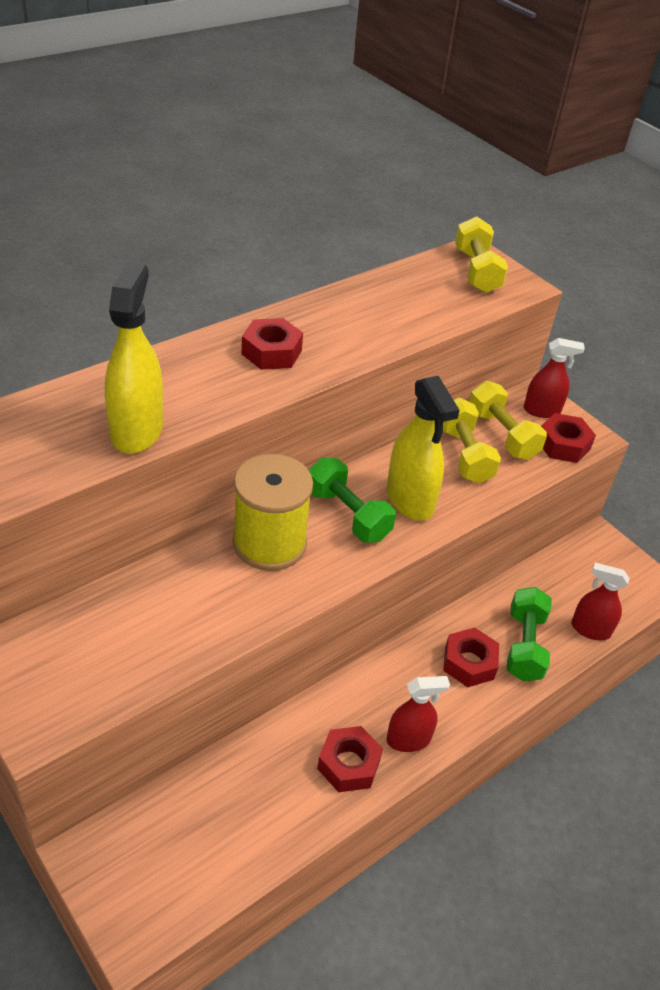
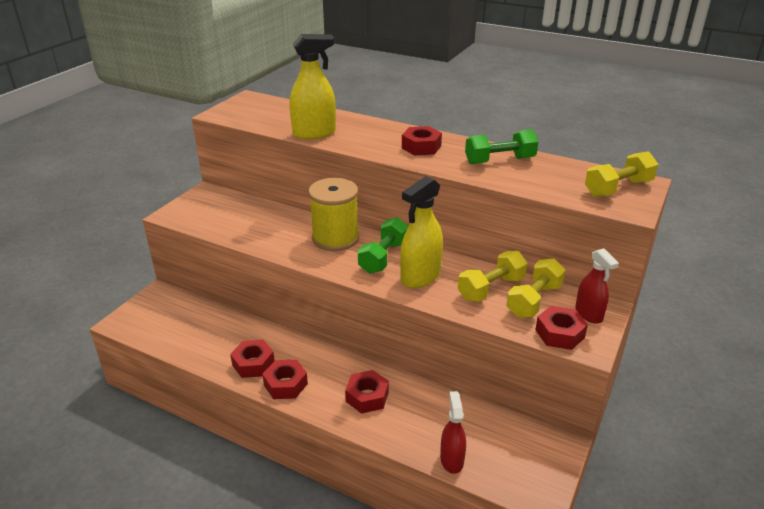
camera: 70 degrees right, 10 degrees down
red spray bottle [387,676,450,752] -> red nut [262,360,308,399]
green dumbbell [506,587,552,681] -> green dumbbell moved to [465,129,538,164]

